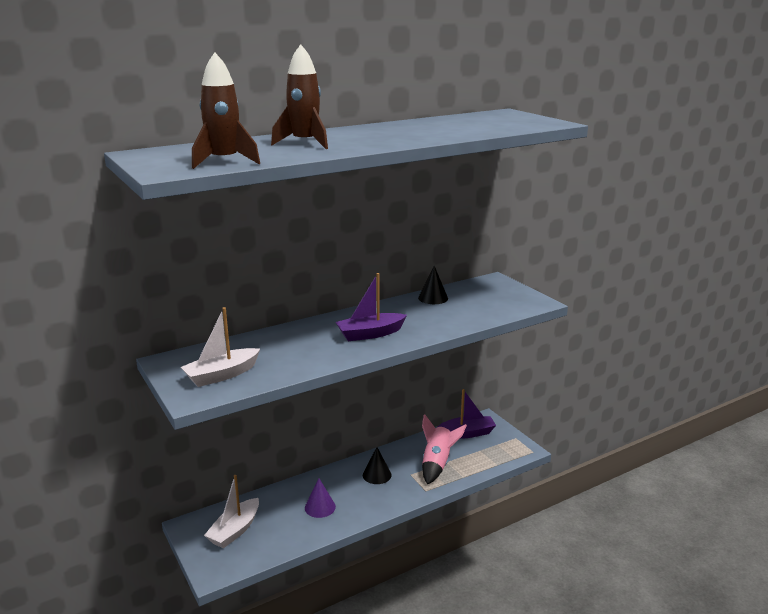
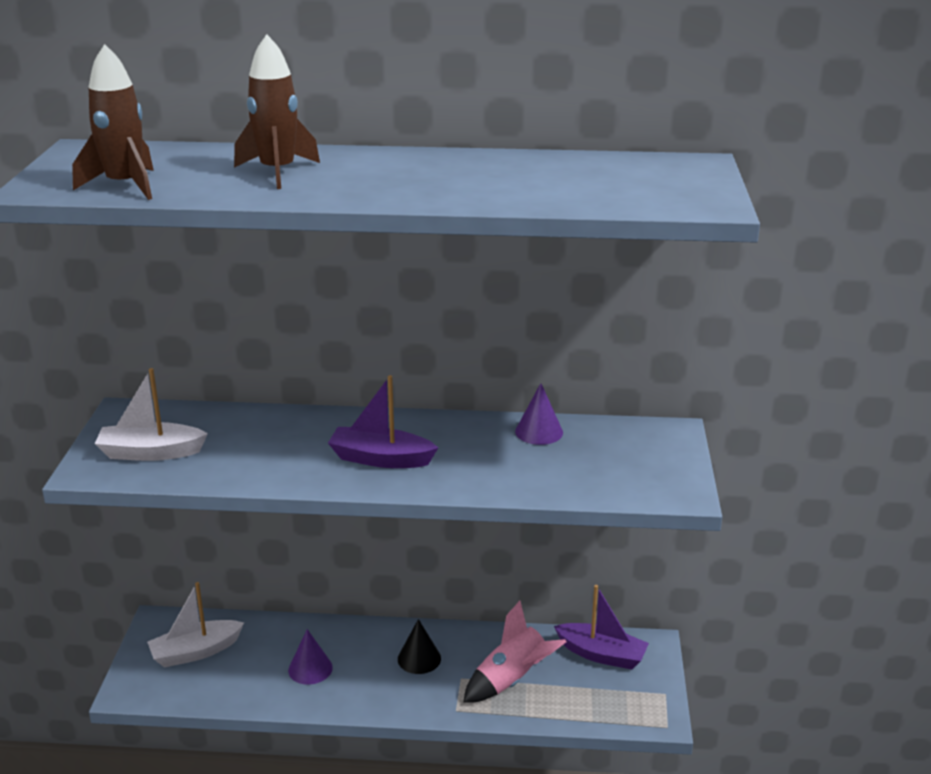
camera: 35 degrees right, 5 degrees up
black cone [418,266,448,304] -> purple cone [515,383,563,445]

